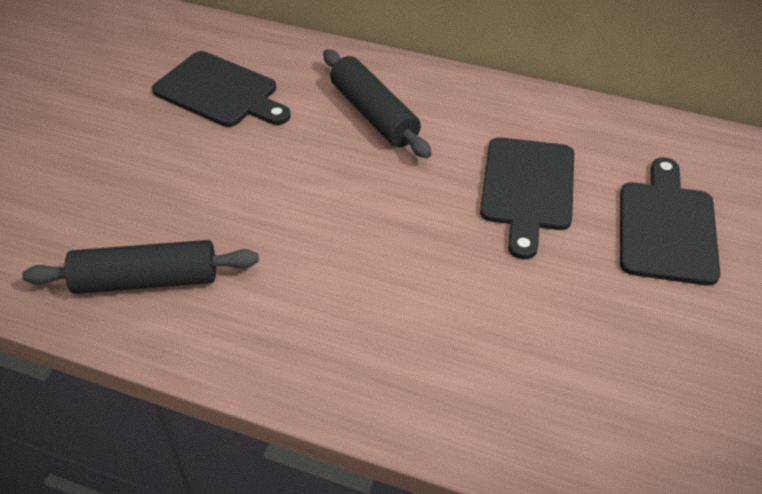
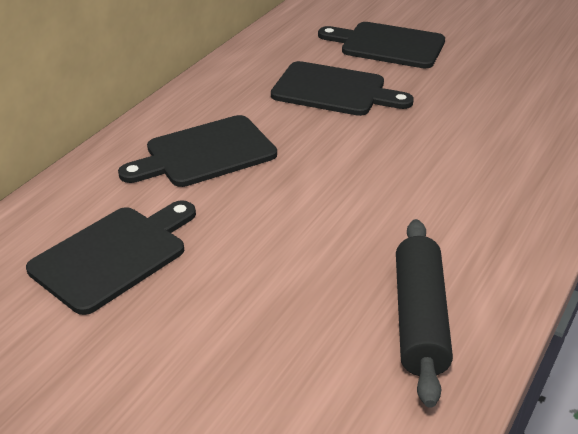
camera: 80 degrees left, 10 degrees down
black rolling pin [323,49,432,158] -> black cutting board [118,115,277,187]

